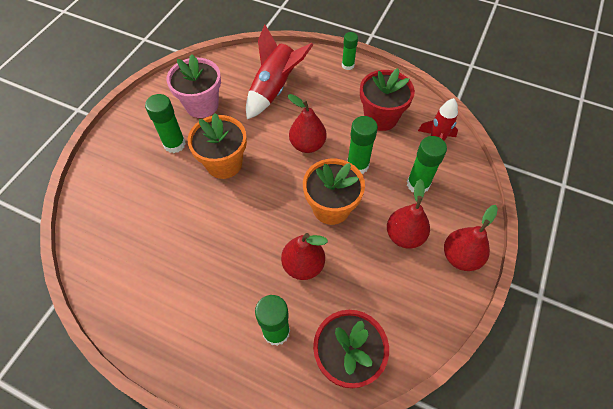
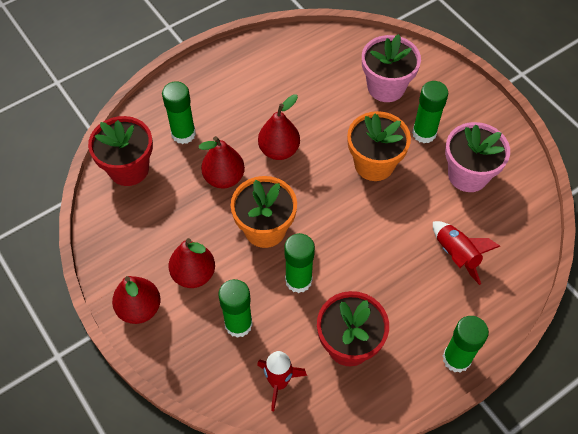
camera: 120 degrees right, 0 degrees up
red rocket [246,25,313,119] -> red rocket [433,221,500,285], size x0.66
red pear [288,94,326,153] -> red pear moved to [258,94,300,160]
green glue stick [342,32,358,70] -> green glue stick [443,316,489,373], size x1.51
none -> pink flower pot [362,34,421,102]

